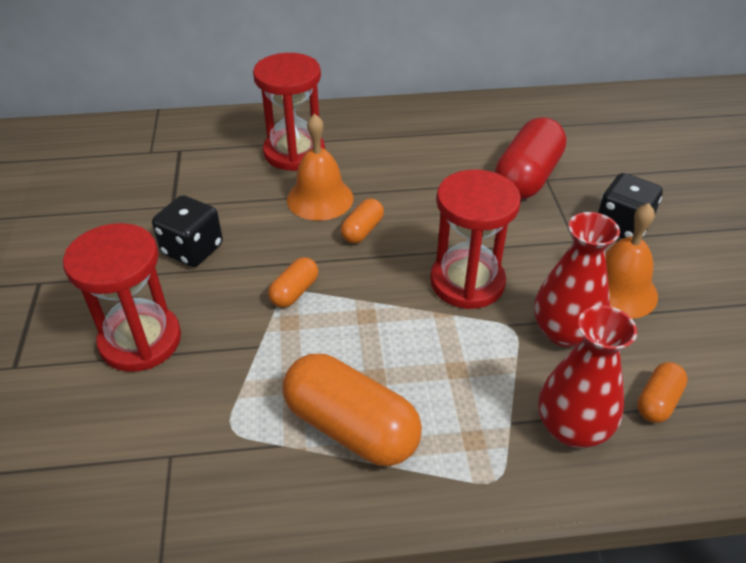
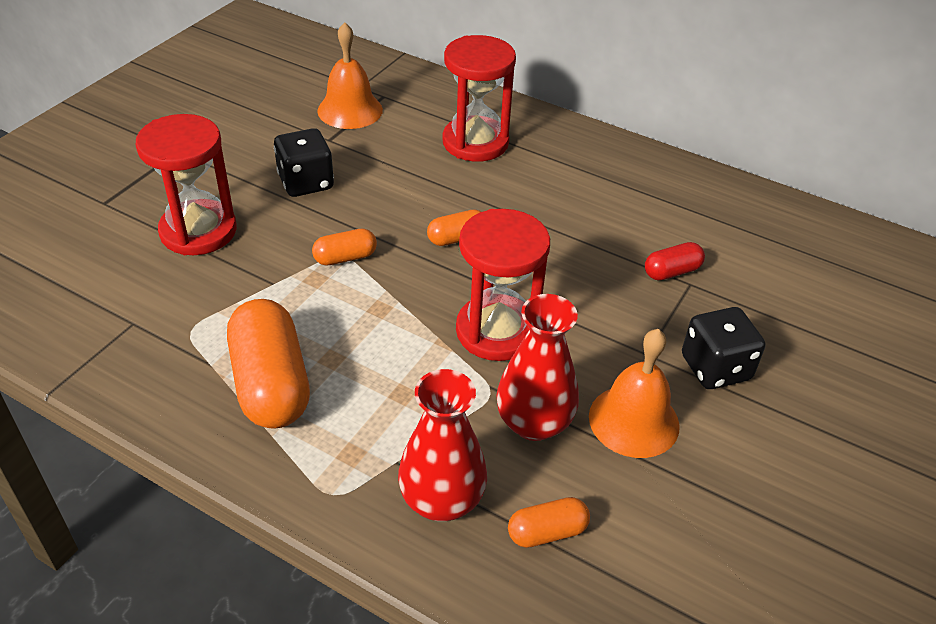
camera: 35 degrees right, 0 degrees up
orange bell [287,114,353,221] -> orange bell moved to [317,22,383,129]
red capsule [495,117,566,199] -> red capsule [645,242,705,281], size x0.50

